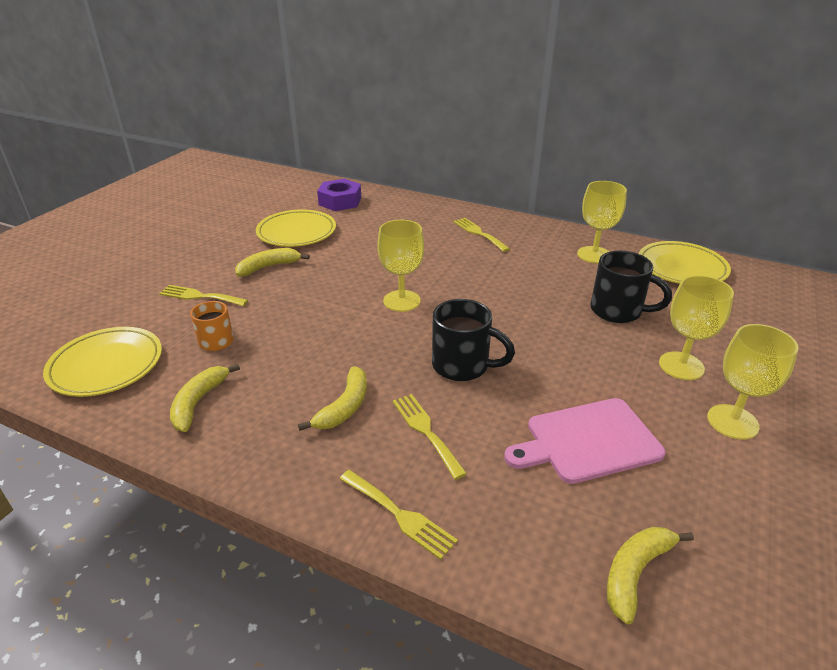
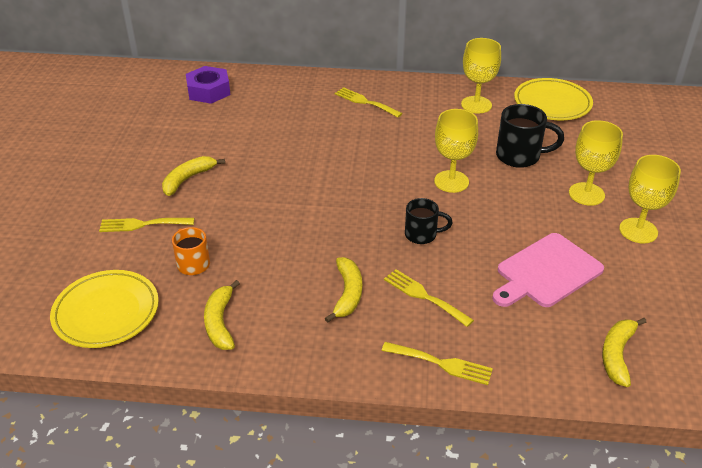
camera: 20 degrees left, 5 degrees up
yellow plate [256,209,336,247] -> none
yellow goblet [377,220,424,312] -> yellow goblet moved to [434,109,478,193]
black mug [432,299,515,381] -> black mug [405,198,453,244], size x0.65

